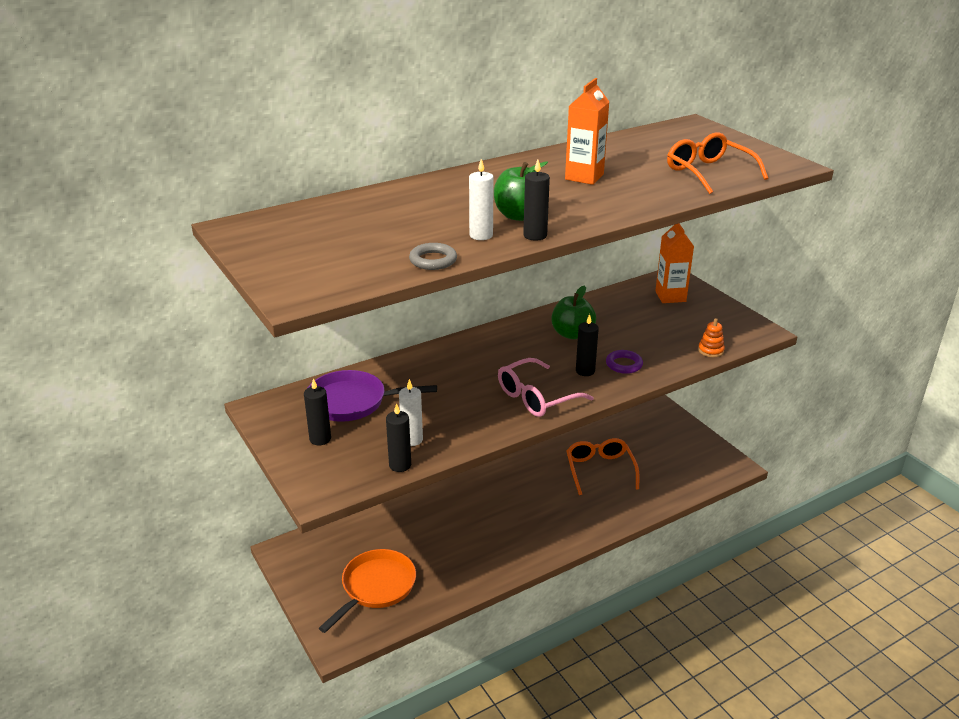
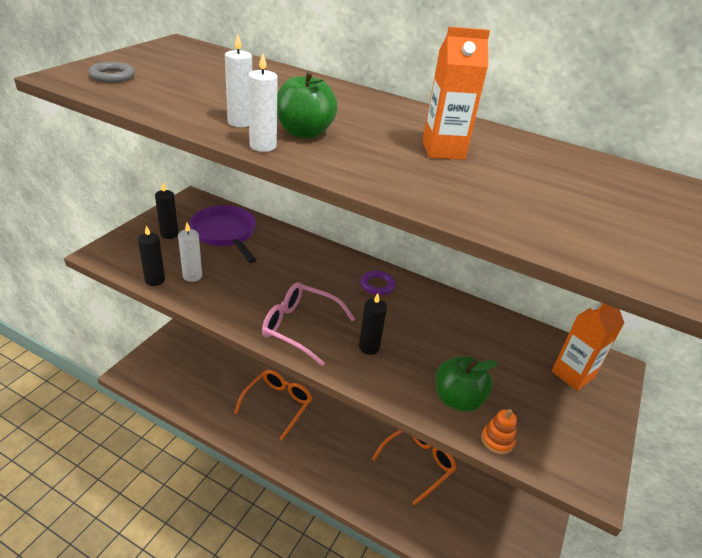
camera: 55 degrees right, 5 degrees up
orange pan [319,549,416,633] -> none
grey ring [409,243,457,270] -> grey ring moved to [88,62,135,83]
black candle [523,160,550,241] -> white candle [248,53,278,152]
green apple [552,286,596,339] -> green apple moved to [436,356,498,412]
purple ring [606,350,643,374] -> purple ring moved to [360,270,395,295]
orange glasses [667,132,768,194] -> orange glasses moved to [234,370,312,440]

